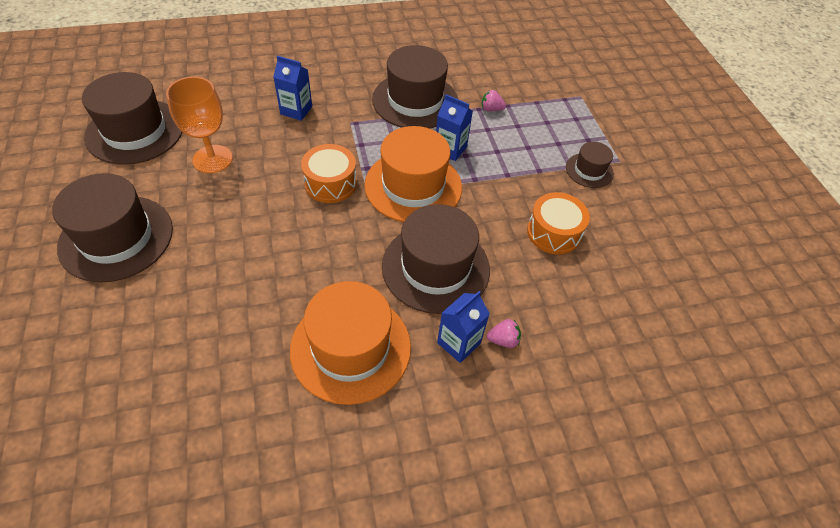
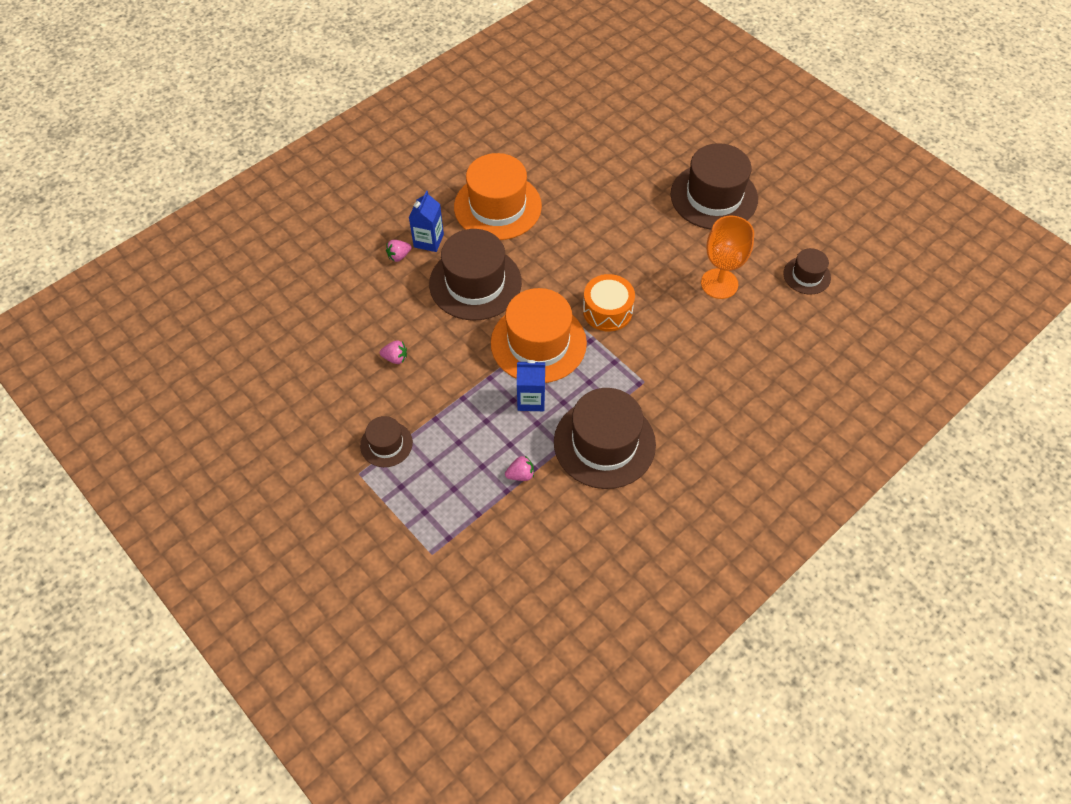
camera: 155 degrees right, 5 degrees up
brown hat [82,72,182,165] -> brown hat [783,248,831,295], size x0.51
blue carton [273,56,312,121] -> none
orange drum [527,192,590,254] -> pink strawberry [380,340,407,364]

